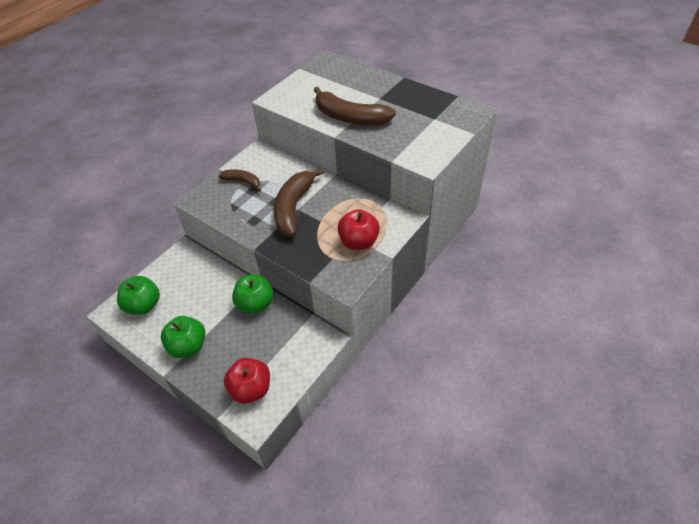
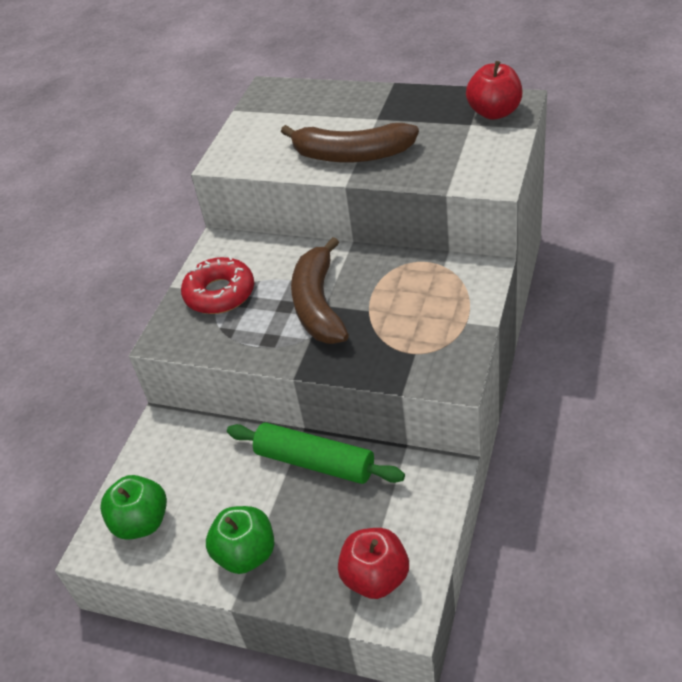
camera: 15 degrees left, 5 degrees down
brown banana [218,169,261,192] -> red donut [181,256,254,314]
green apple [232,274,274,314] -> green rolling pin [227,423,405,484]
red apple [338,209,380,250] -> red apple moved to [466,61,522,120]

